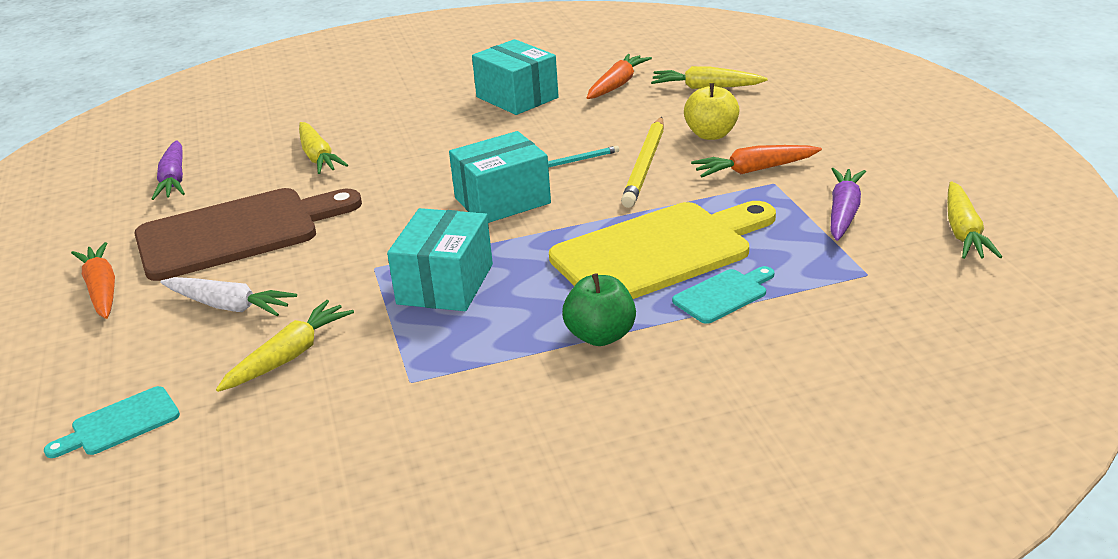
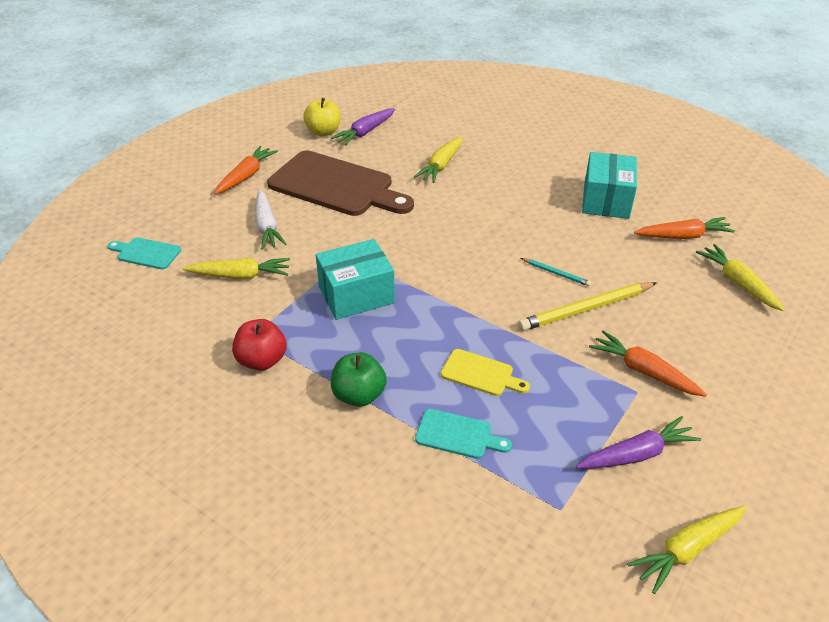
camera: 50 degrees right, 10 degrees up
turquoise box [449,131,551,223] -> none
yellow cutting board [549,201,776,299] -> yellow cutting board [441,349,530,396], size x0.45
yellow apple [684,83,740,140] -> yellow apple moved to [303,98,341,136]
none -> red apple [232,319,287,371]

